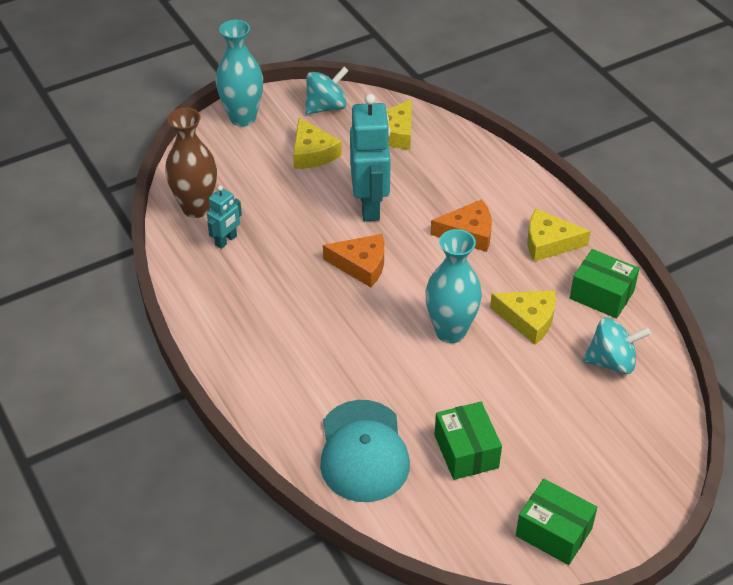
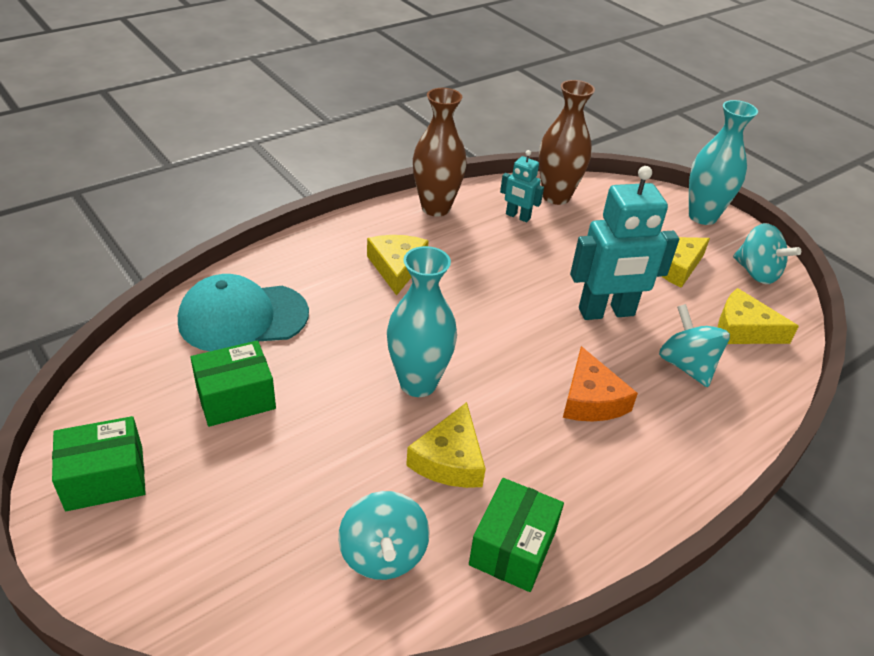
camera: 80 degrees right, 5 degrees down
orange cheese [323,234,384,287] -> none
green box [516,479,597,565] -> green box turned 45 degrees clockwise [52,416,146,511]
yellow cheese [528,209,591,262] -> yellow cheese moved to [367,235,429,296]
none -> brown vase [413,88,467,216]
none -> turquoise spinning top [659,304,730,387]

